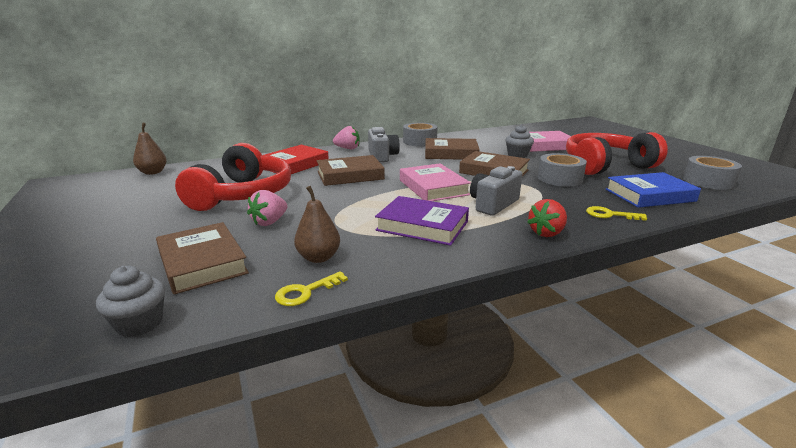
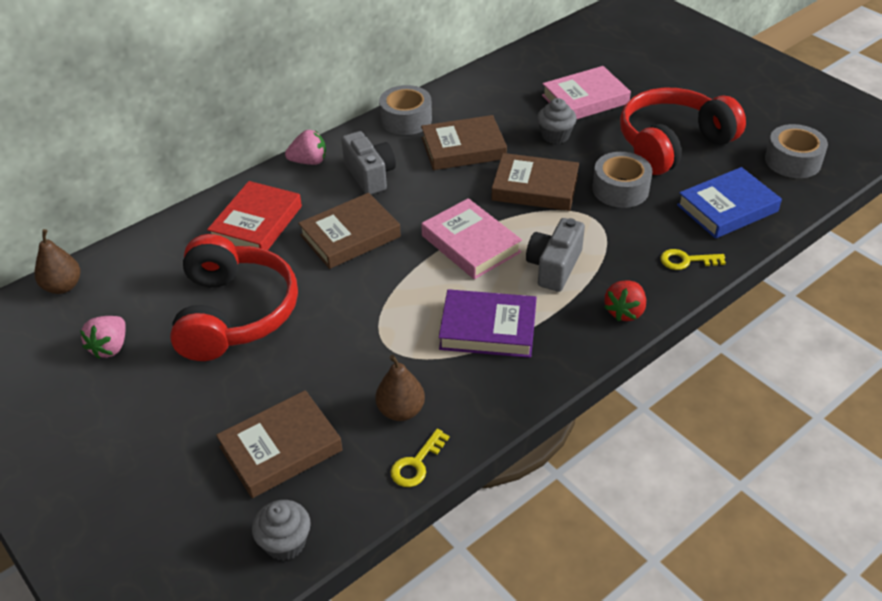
camera: 15 degrees left, 20 degrees up
brown book [156,222,249,294] -> brown book turned 75 degrees counterclockwise [216,390,343,498]
pink strawberry [247,190,287,226] -> pink strawberry moved to [80,316,126,359]

